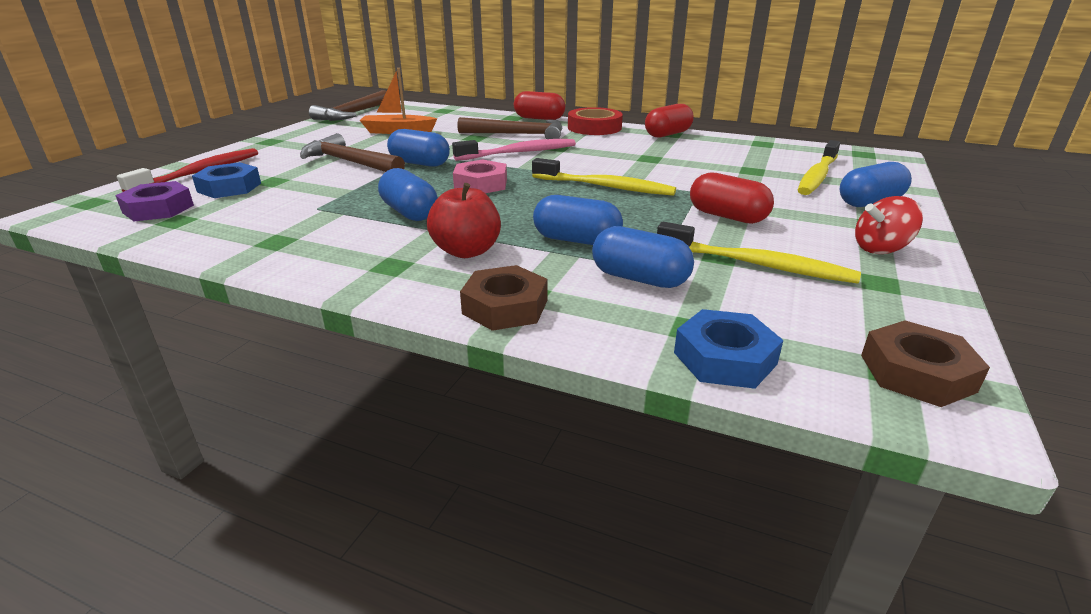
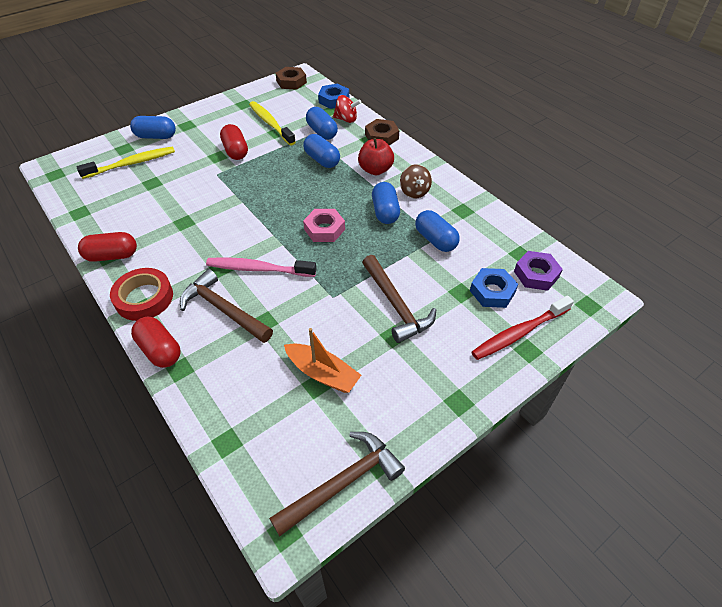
camera: 150 degrees left, 20 degrees up
blue capsule [387,129,450,167] -> blue capsule moved to [415,210,460,252]
yellow toothbrush [532,158,676,196] -> none
red spinning top [855,196,923,254] -> red spinning top moved to [333,95,361,123]
none -> brown spinning top [400,164,432,199]

